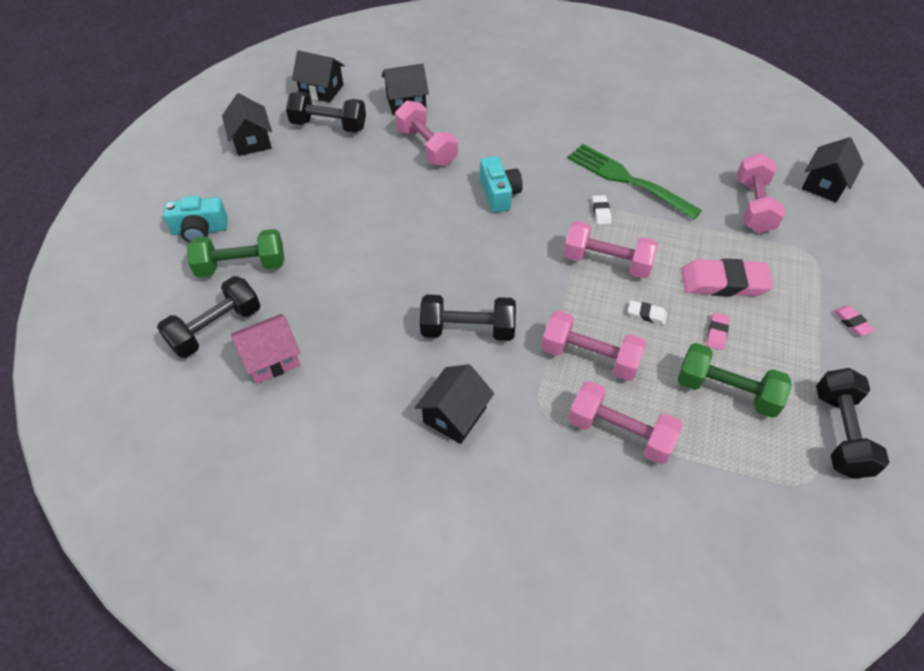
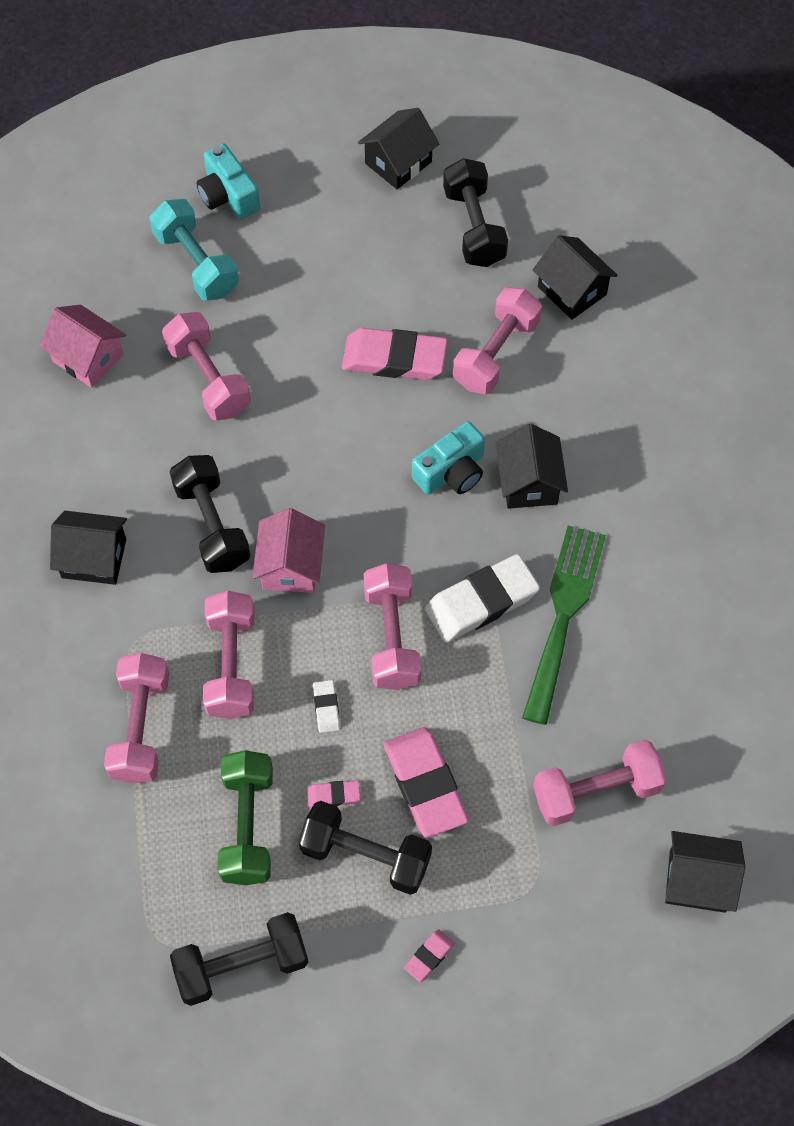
camera: 65 degrees right, 10 degrees up
black dumbbell [157,276,260,358] -> black dumbbell moved to [298,801,432,895]
green dumbbell [187,229,284,277] -> turquoise dumbbell [149,199,239,301]
black house [292,50,345,103] -> black house moved to [496,424,568,509]
white eraser [592,195,612,225] -> white eraser [425,554,540,642], size x2.19
none -> pink dumbbell [162,312,251,420]
none -> pink house [252,508,325,593]
none -> pink eraser [342,328,448,380]

